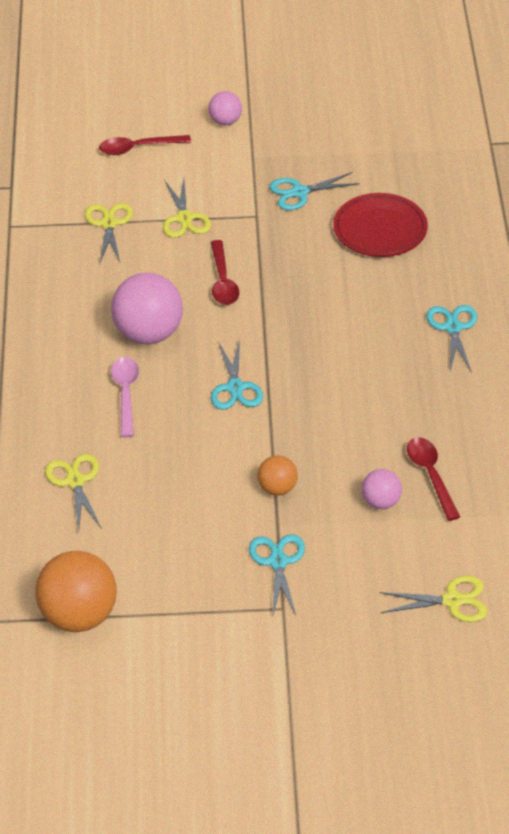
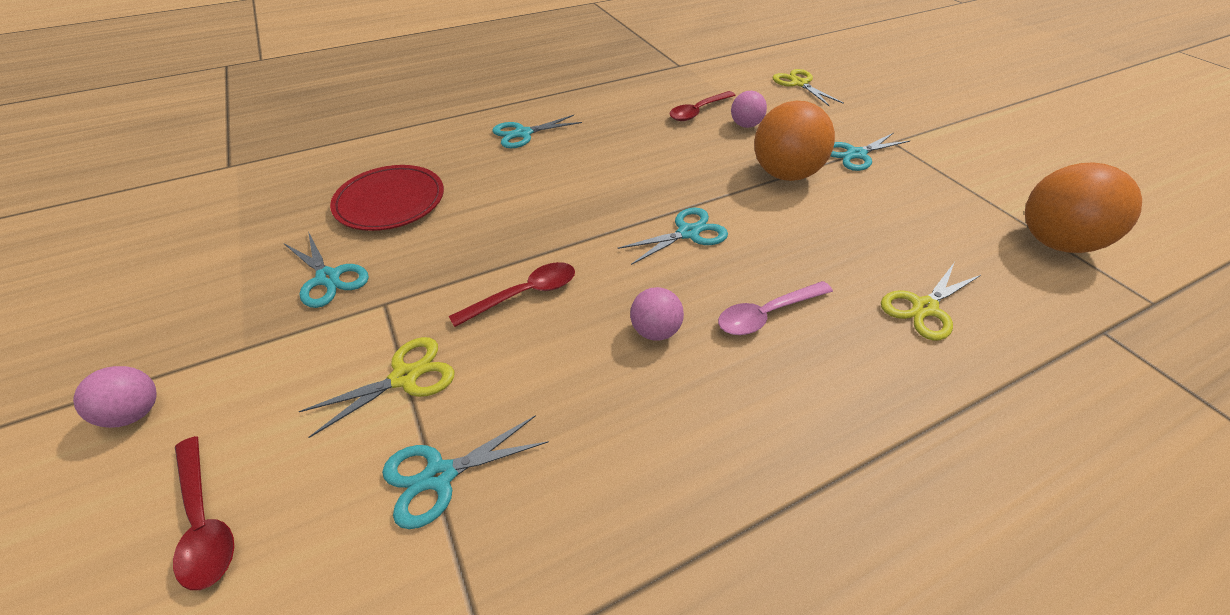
camera: 115 degrees left, 0 degrees up
yellow scissors [85,203,133,263] -> turquoise scissors [382,415,549,529]
pink ball [111,273,183,344] -> pink ball [630,287,684,341], size x0.52
orange ball [258,455,298,496] -> orange ball [754,101,835,181], size x1.90

